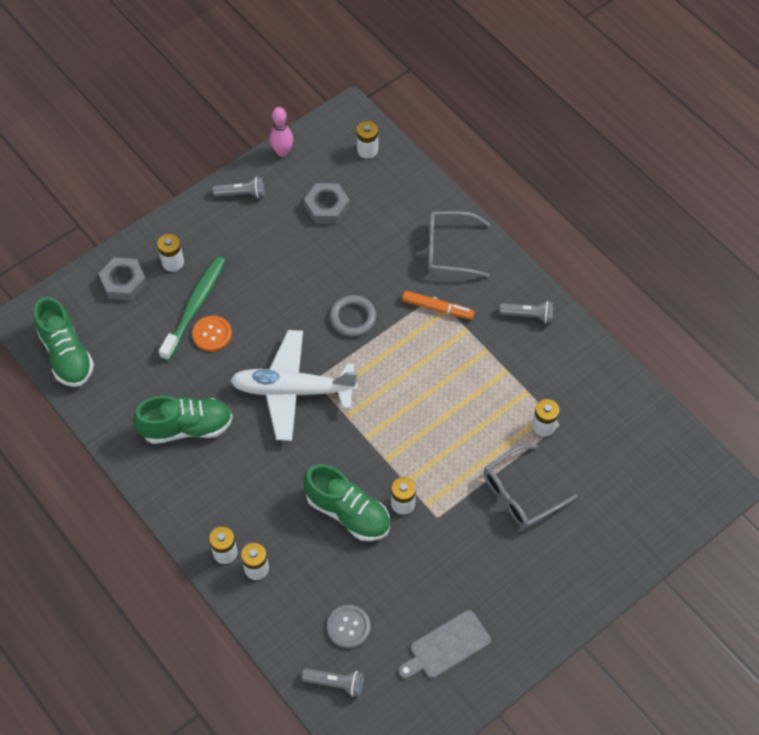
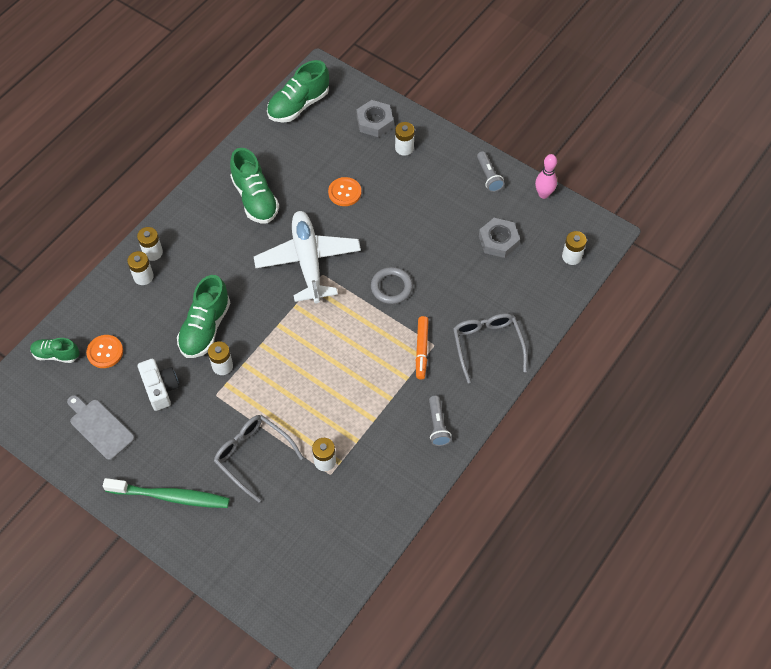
camera: 75 degrees right, 0 degrees up
green toothbrush [159,256,226,361] -> green toothbrush moved to [103,478,230,508]
grey flashlight [302,668,364,697] -> green shoe [30,338,79,363]
grey button [327,605,370,648] -> orange button [86,335,123,368]
none -> white camera [138,359,179,411]

